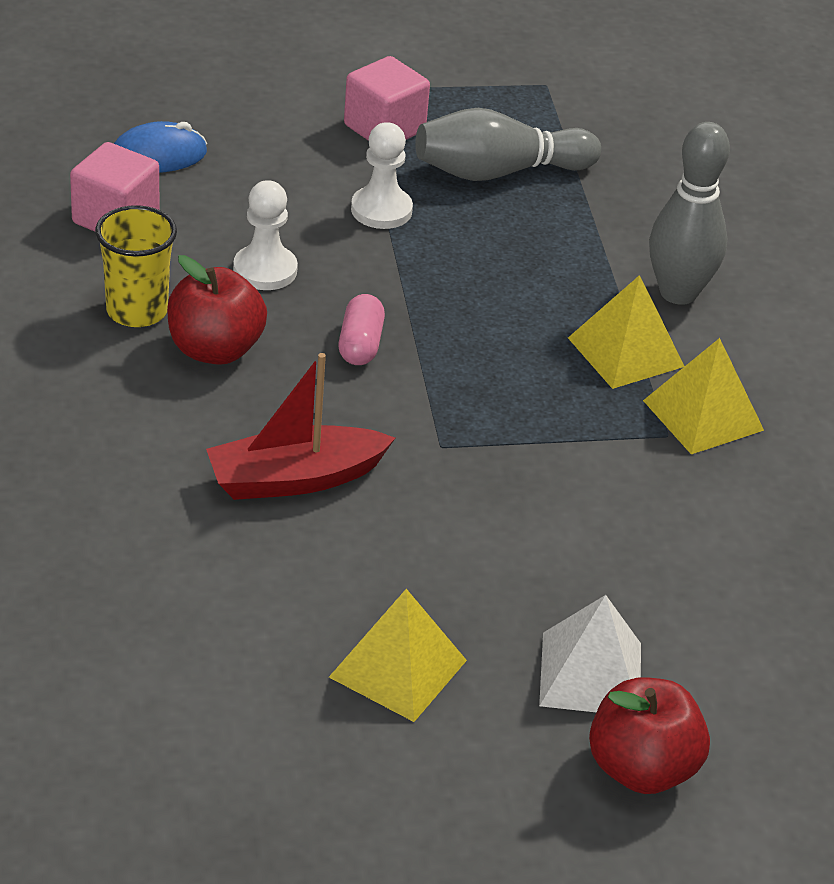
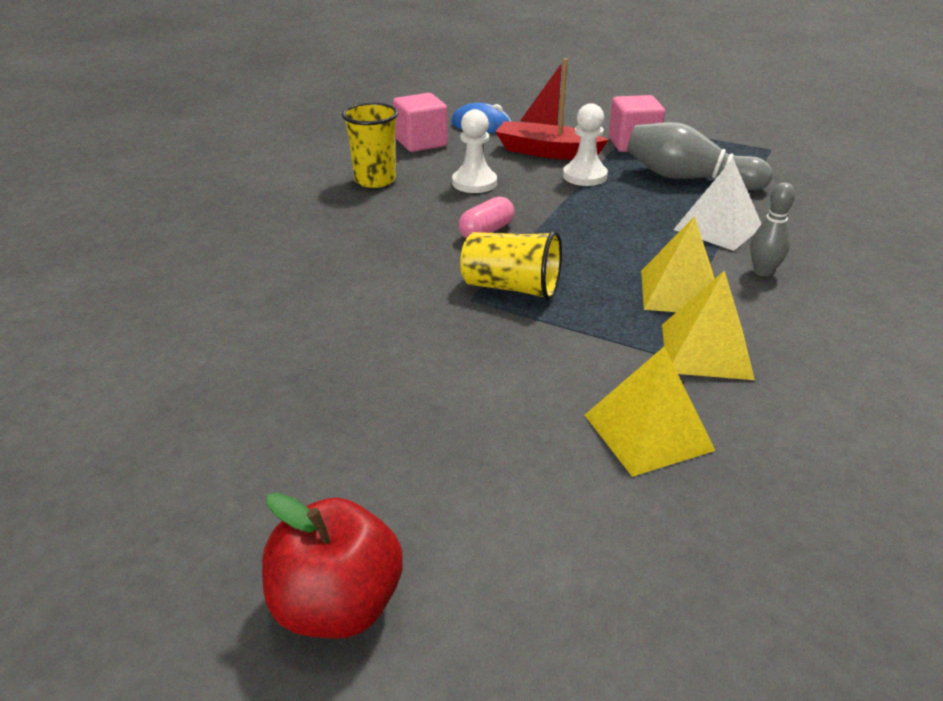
camera: 40 degrees right, 5 degrees down
red apple [167,255,267,365] -> none
red boat [206,353,395,500] -> red boat moved to [495,58,609,160]
yellow pyramid [329,589,467,722] -> yellow pyramid moved to [585,347,716,477]
white pyramid [539,595,641,712] -> white pyramid moved to [673,159,762,251]
grey bowling pin [649,122,730,305] -> grey bowling pin [750,182,795,277], size x0.55
none -> yellow cup [460,230,562,301]

